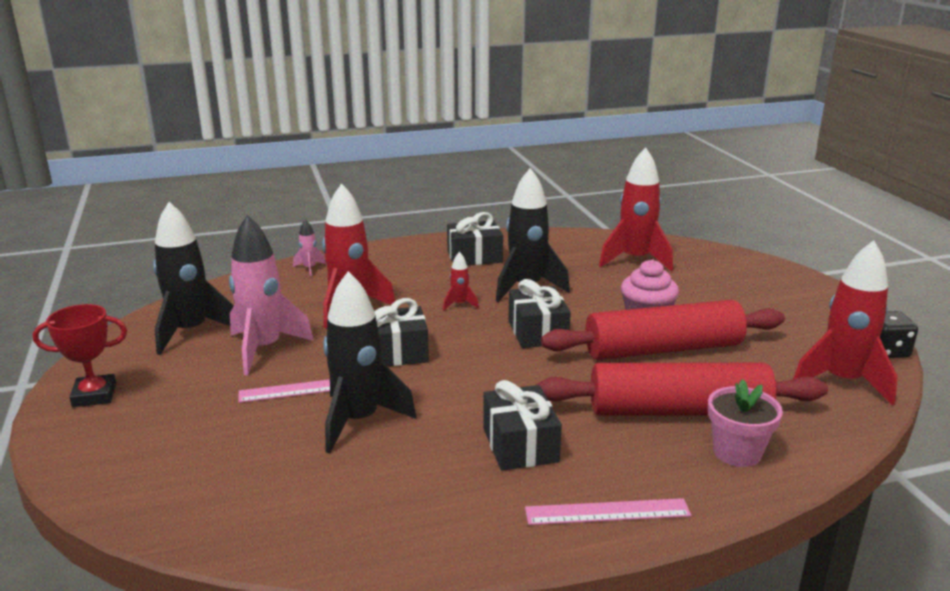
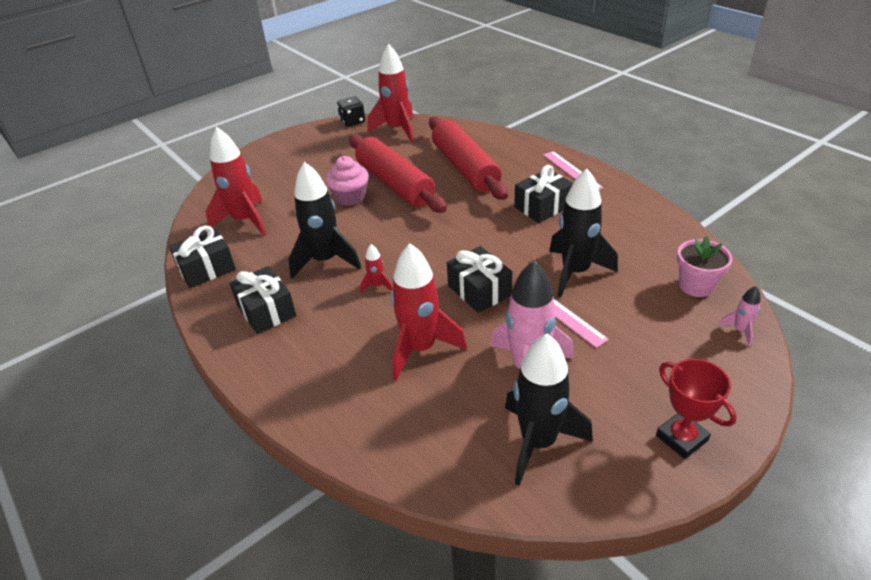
camera: 110 degrees left, 15 degrees up
pink rocket [293,219,326,276] -> pink rocket moved to [718,286,761,346]
black gift [508,279,571,348] -> black gift moved to [169,225,236,288]
pink flower pot [708,379,783,467] -> pink flower pot moved to [677,236,733,297]

